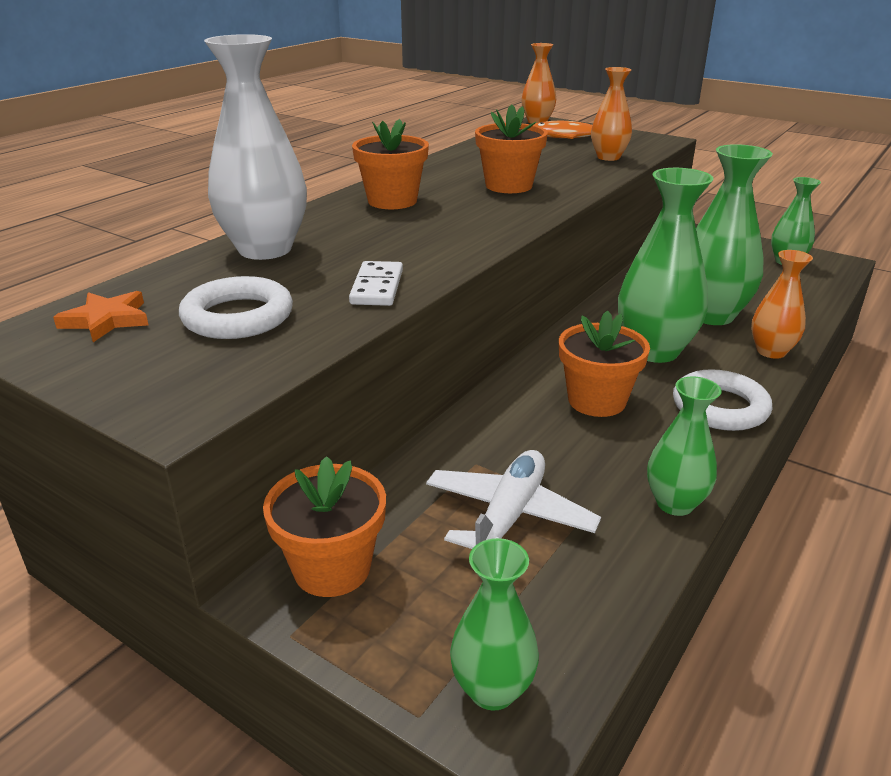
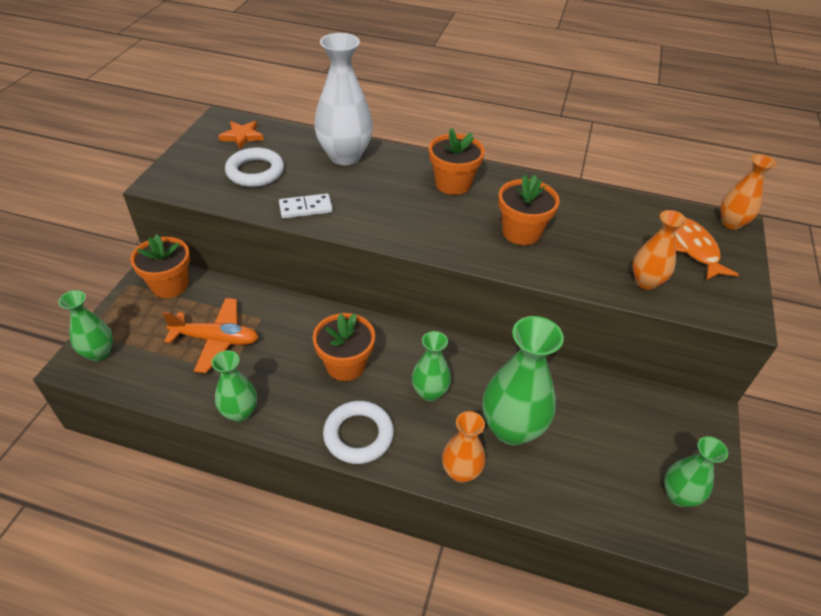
camera: 70 degrees right, 15 degrees up
white plane [426,450,601,549] -> orange plane [162,298,259,373]
green vase [618,168,714,363] -> green vase [412,331,451,401], size x0.58

